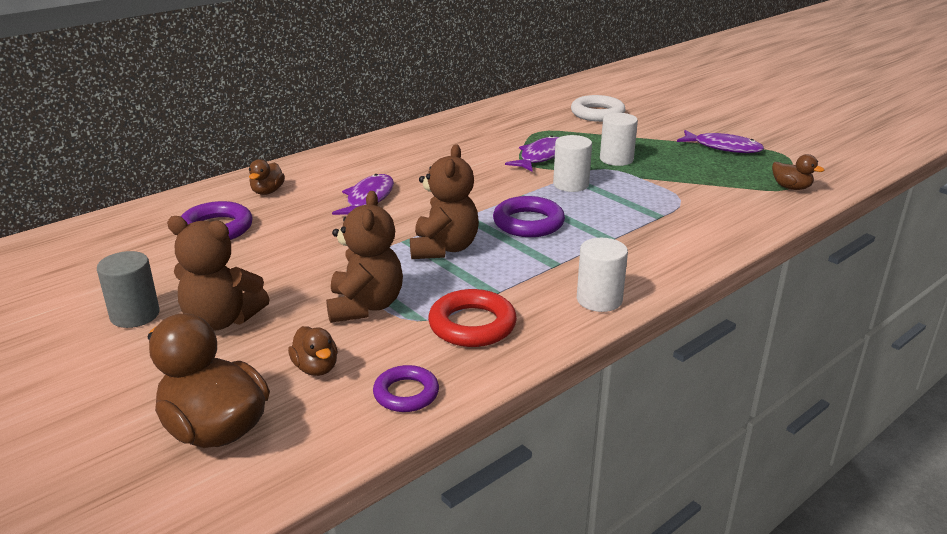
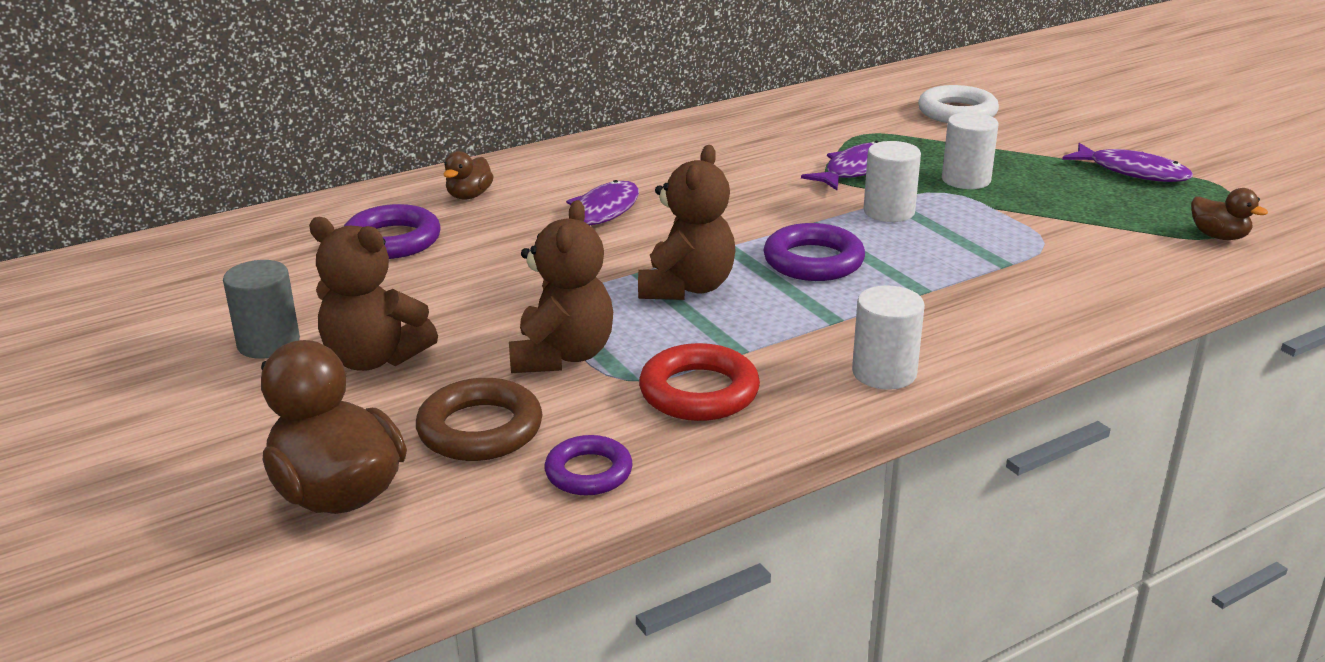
camera: 10 degrees right, 0 degrees up
brown duck [288,326,338,376] -> brown ring [416,378,542,461]

